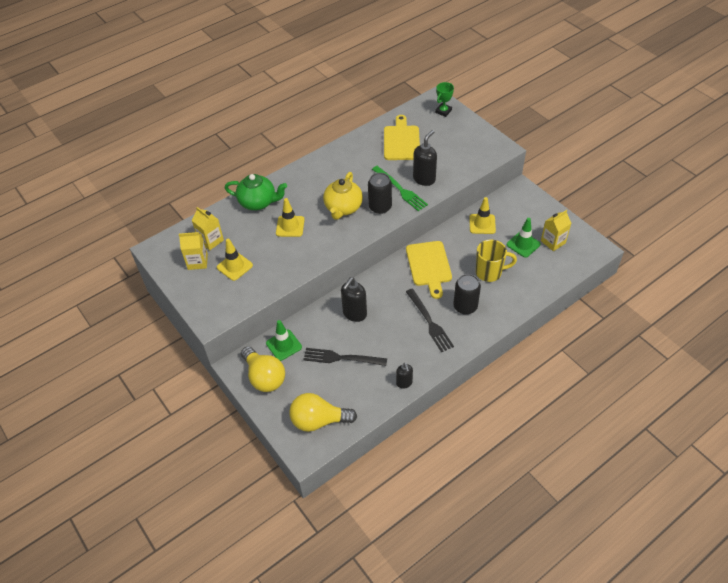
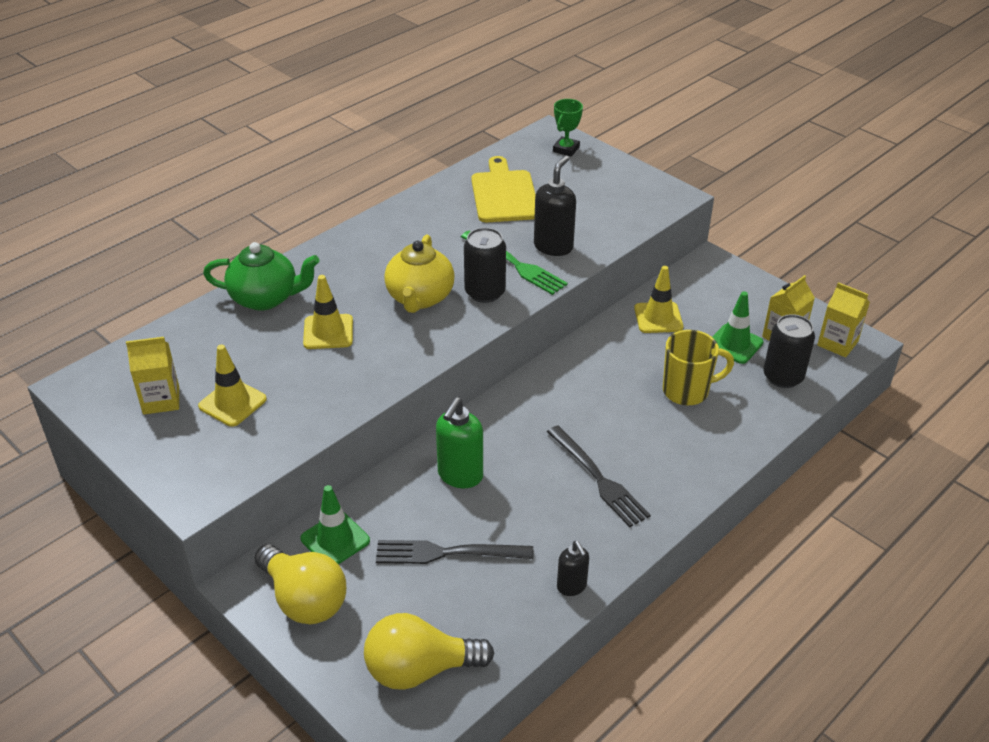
camera: 10 degrees left, 10 degrees down
yellow carton [192,207,224,250] -> yellow carton moved to [817,282,870,358]
black soap dispenser [341,277,367,322] -> green soap dispenser [436,397,483,488]
yellow cutting board [406,241,452,299] -> none
black can [453,274,481,315] -> black can moved to [763,314,815,388]

